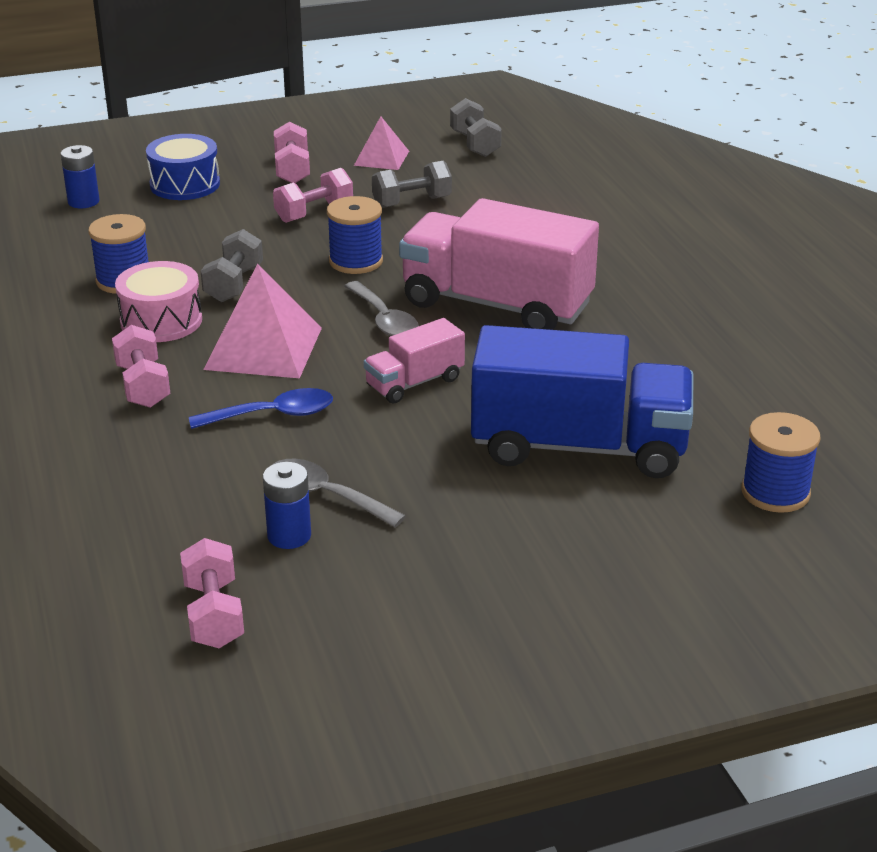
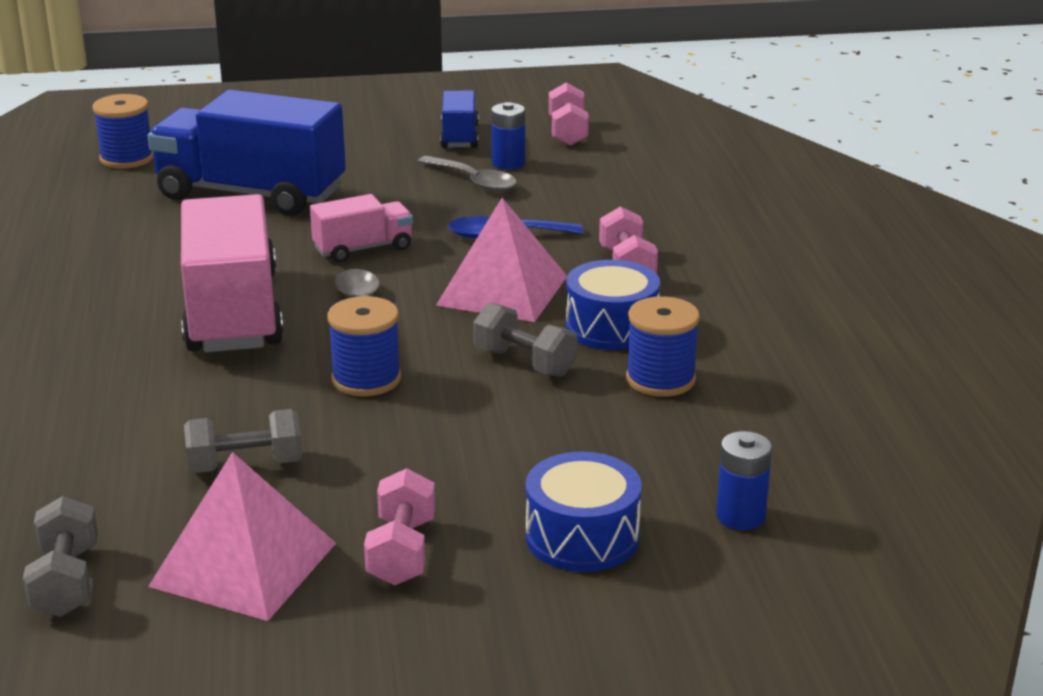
camera: 170 degrees left, 5 degrees down
pink drum [115,261,202,342] -> blue drum [566,260,660,350]
grey dumbbell [201,229,263,302] -> grey dumbbell turned 75 degrees counterclockwise [473,302,577,377]
pink dumbbell [273,168,353,223] -> none
pink pyramid [354,116,409,170] -> pink pyramid [148,452,336,621], size x1.71
pink truck [399,198,599,330] -> pink truck turned 135 degrees counterclockwise [181,194,284,352]
none -> blue truck [440,90,478,148]

